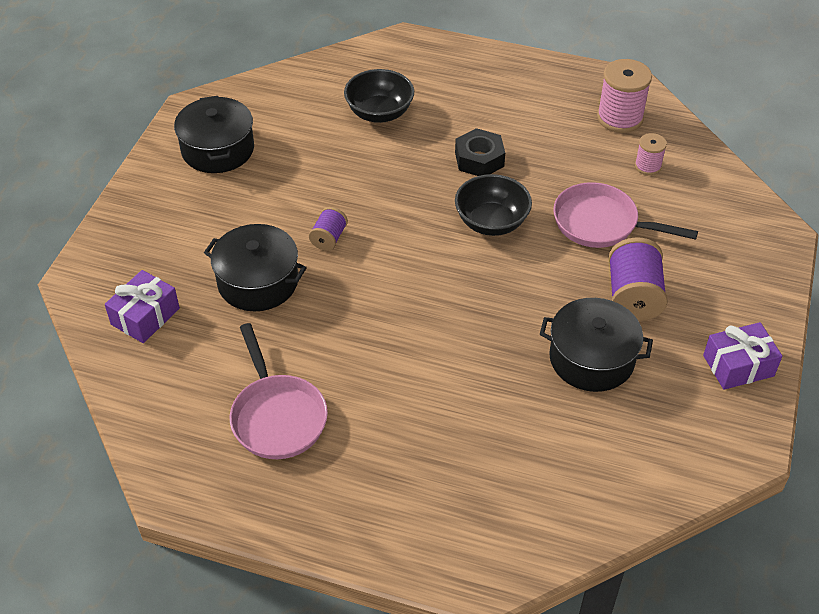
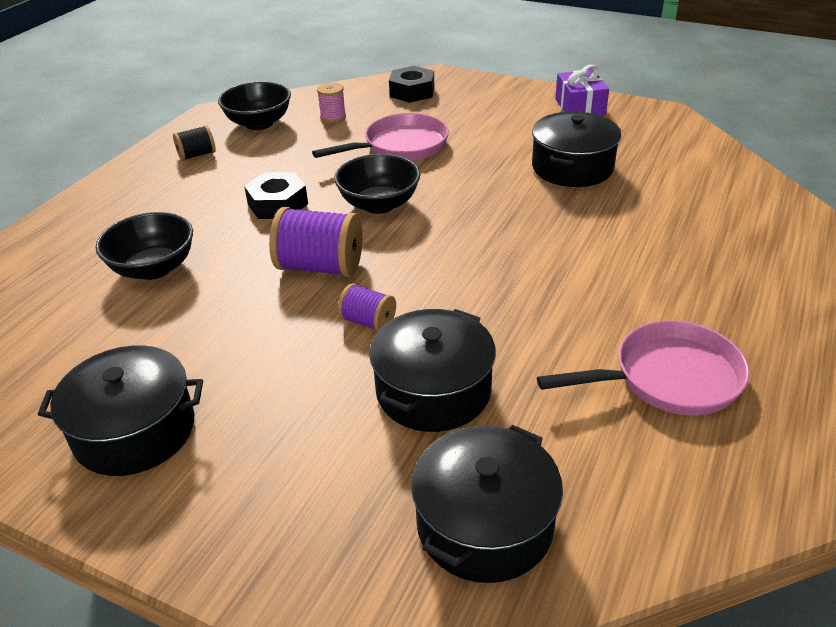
camera: 80 degrees left, 10 degrees down
purple gift [105,270,180,343] -> black pot [411,425,563,583]
pink pan [553,182,698,248] -> pink pan turned 150 degrees counterclockwise [312,113,449,161]
pink spool [597,59,652,133] -> black bowl [218,81,291,130]
purple spool [608,237,668,321] -> purple spool moved to [269,207,363,277]
none -> black spool [173,125,216,161]
none -> black nut [389,66,434,103]

